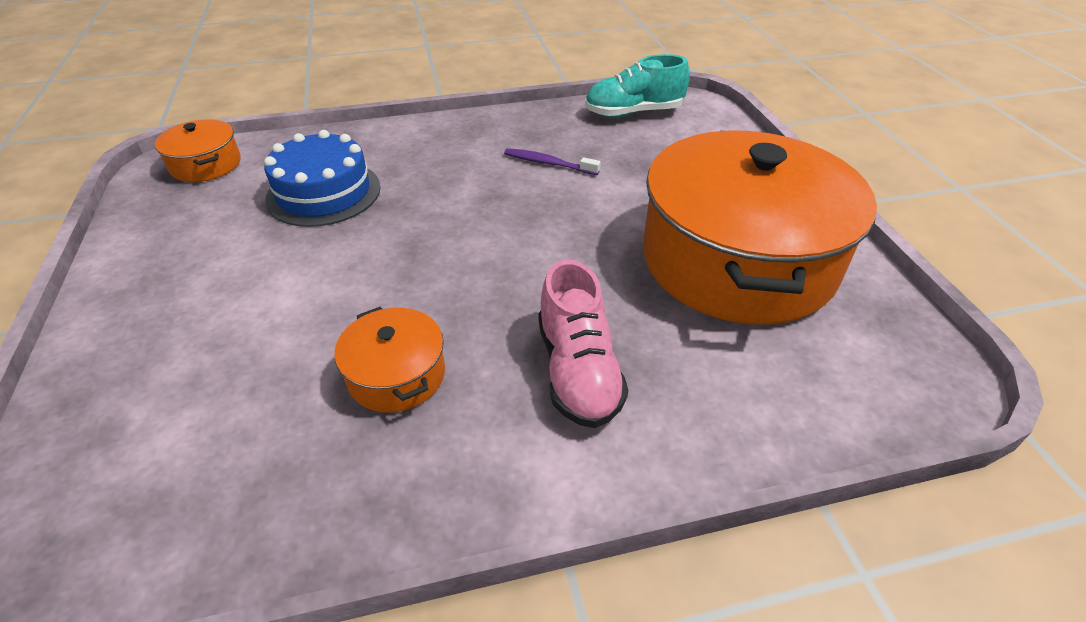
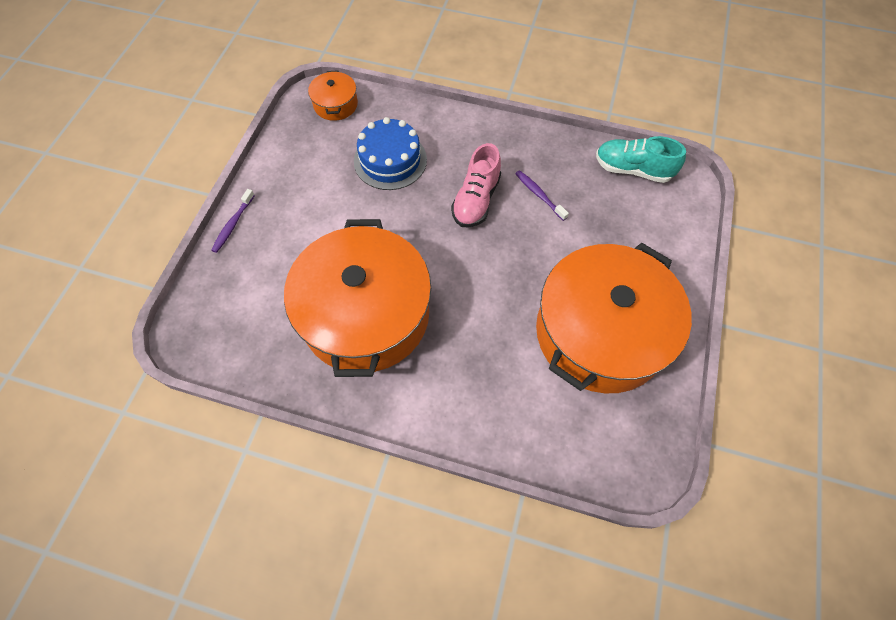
camera: 30 degrees right, 20 degrees up
orange pot [335,307,445,413] -> orange pot [284,219,431,377], size x2.36
pink shoe [538,260,628,428] -> pink shoe moved to [451,143,501,227]
none -> purple toothbrush [211,189,255,253]

